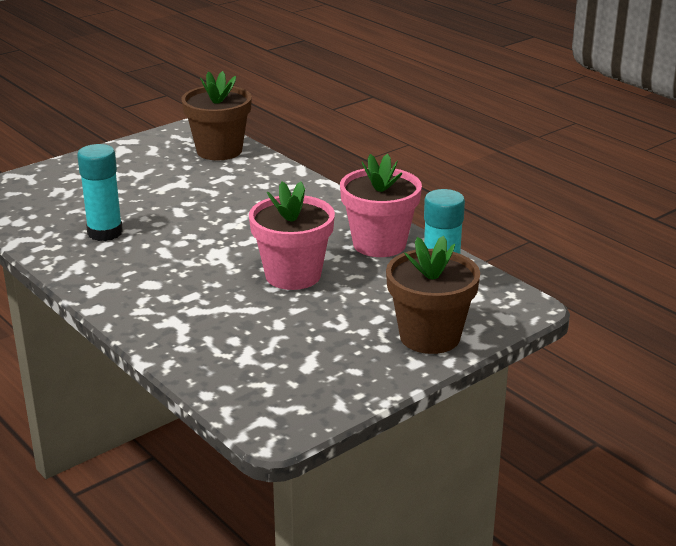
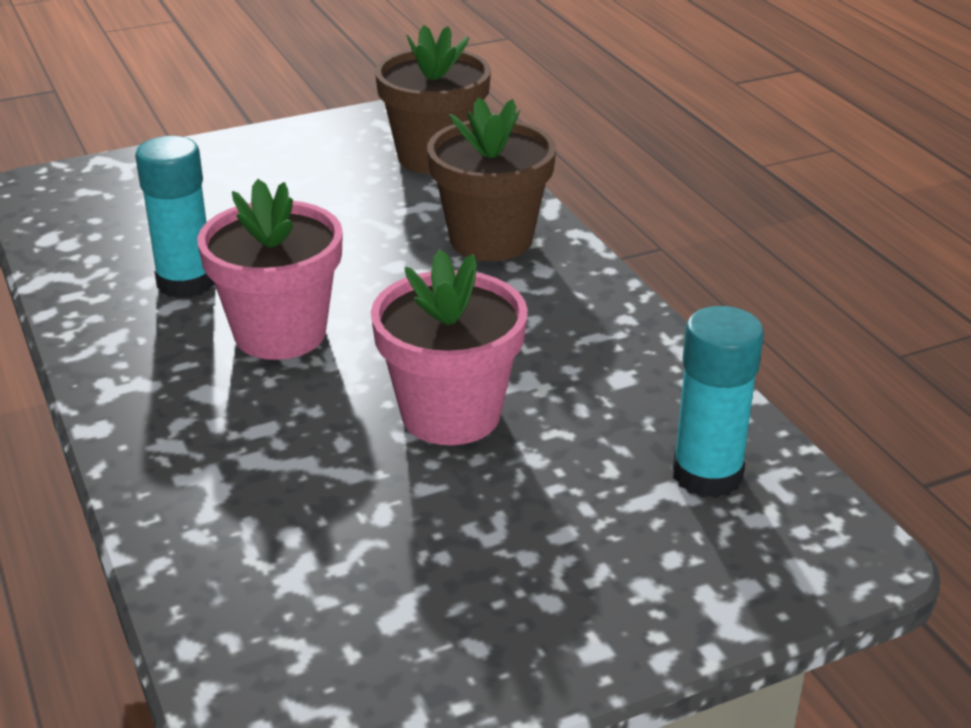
camera: 15 degrees right, 5 degrees up
pink flower pot [340,154,422,257] -> pink flower pot moved to [197,179,343,360]
brown flower pot [386,236,480,354] -> brown flower pot moved to [427,97,556,261]

